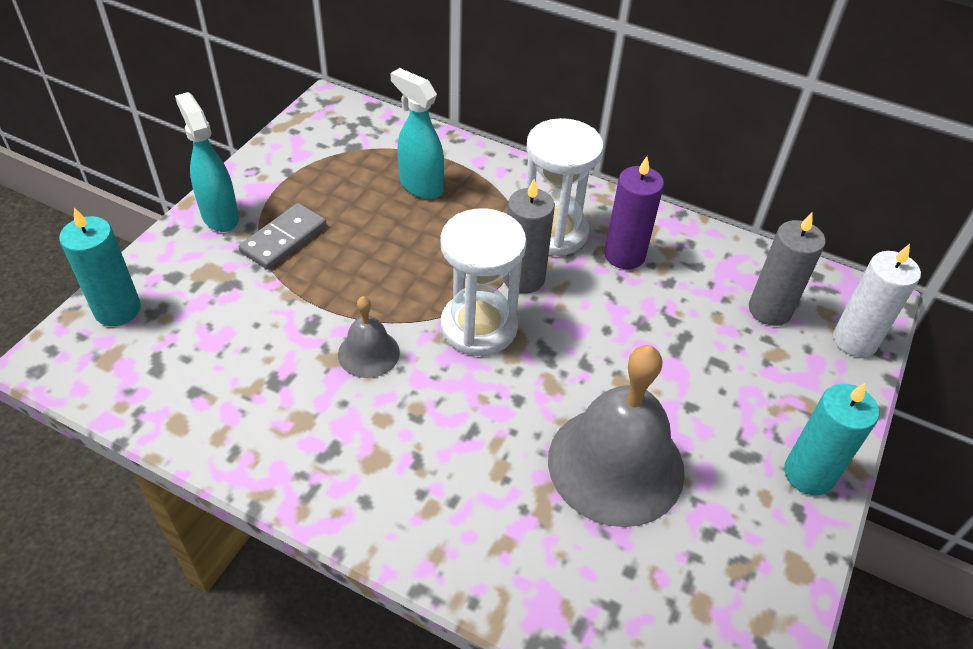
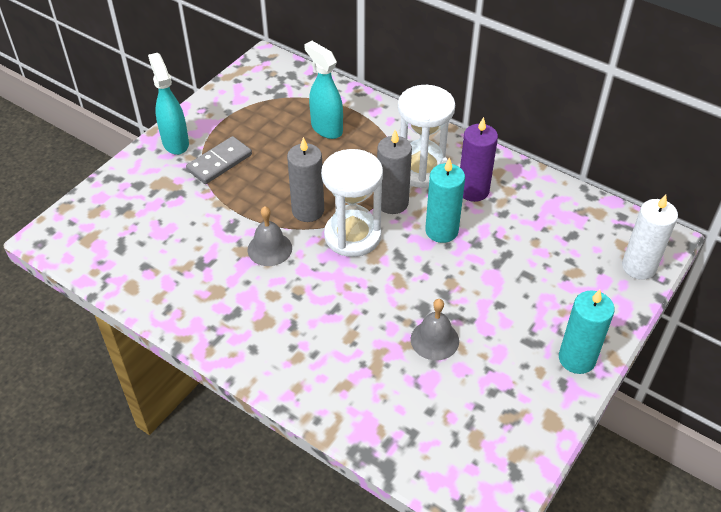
camera: 10 degrees right, 0 degrees up
turquoise candle [59,208,141,326] -> turquoise candle moved to [425,158,465,243]
grey bell [548,345,685,527] -> grey bell [411,299,459,360], size x0.49
grey candle [749,213,826,326] -> grey candle moved to [287,137,324,222]

